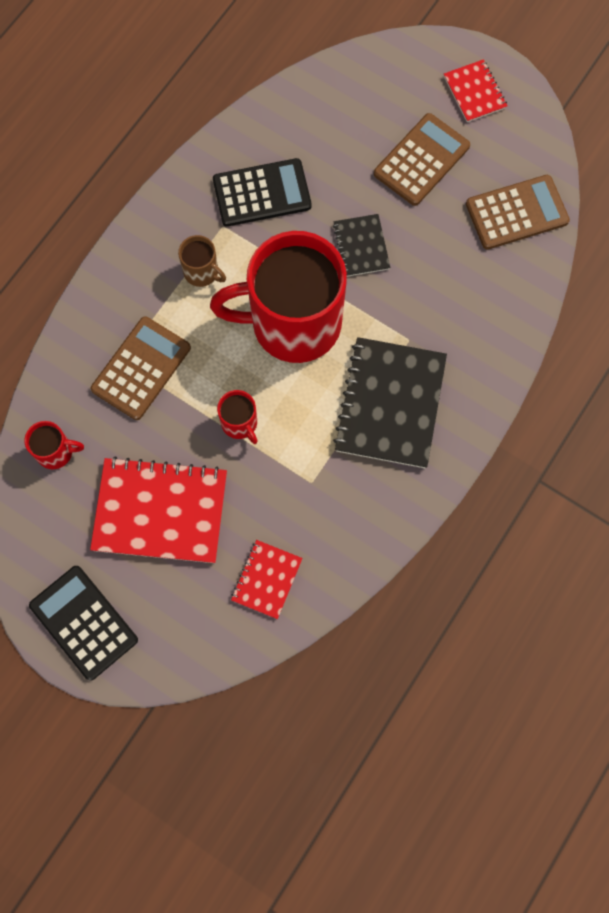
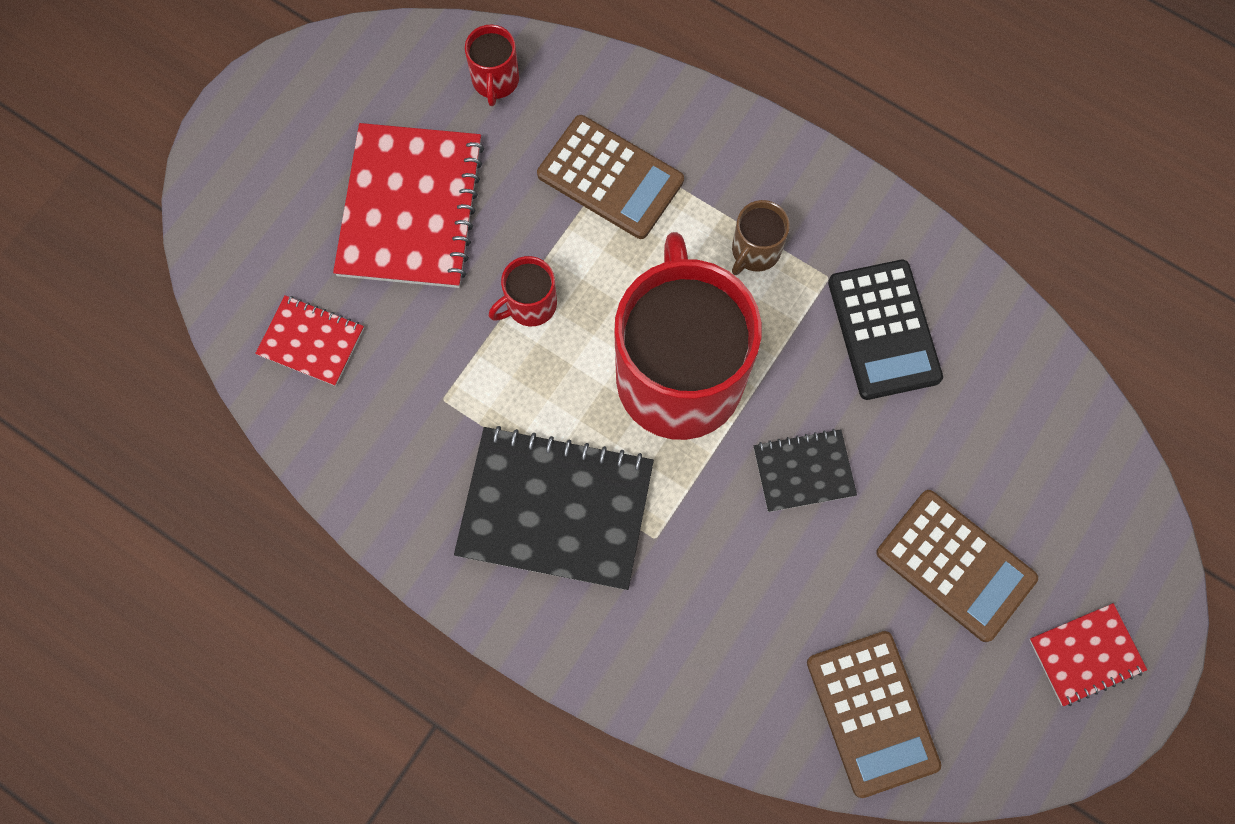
camera: 90 degrees right, 0 degrees up
black calculator [29,566,138,681] -> none

